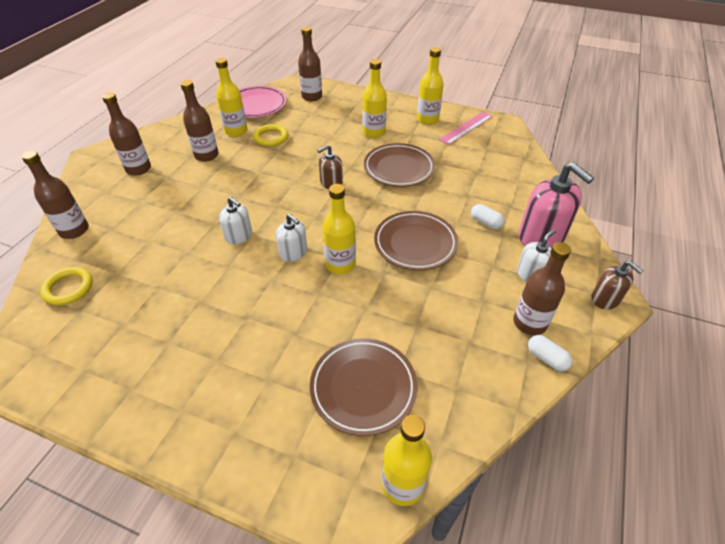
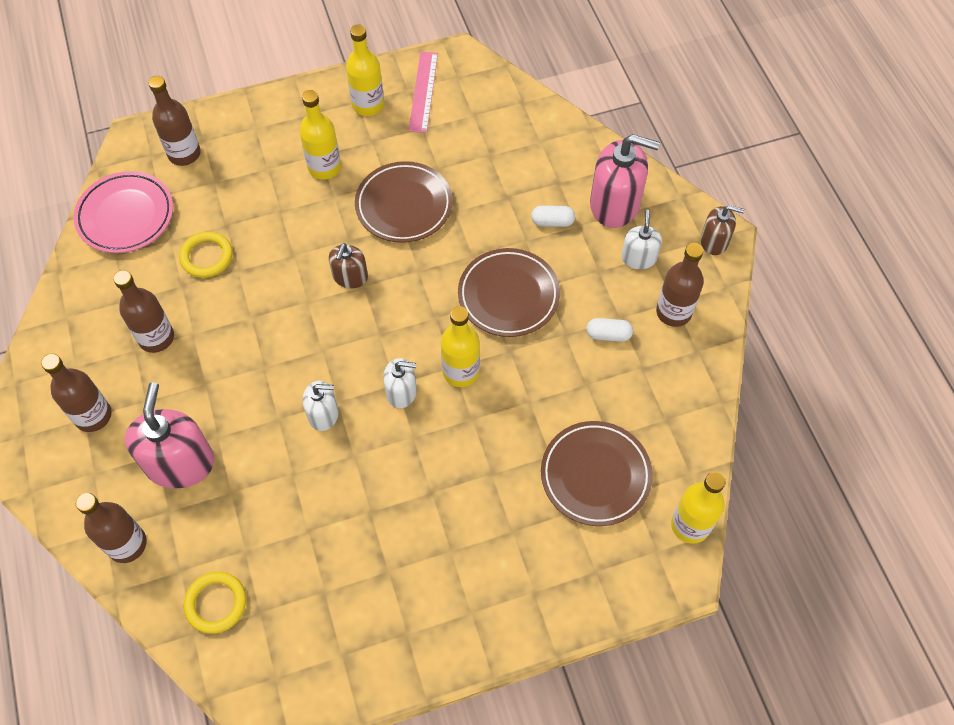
camera: 40 degrees left, 15 degrees up
yellow bottle [215,58,248,137] -> none
white capsule [528,335,573,371] -> white capsule moved to [586,318,633,342]
none -> pink soap dispenser [125,382,214,488]

